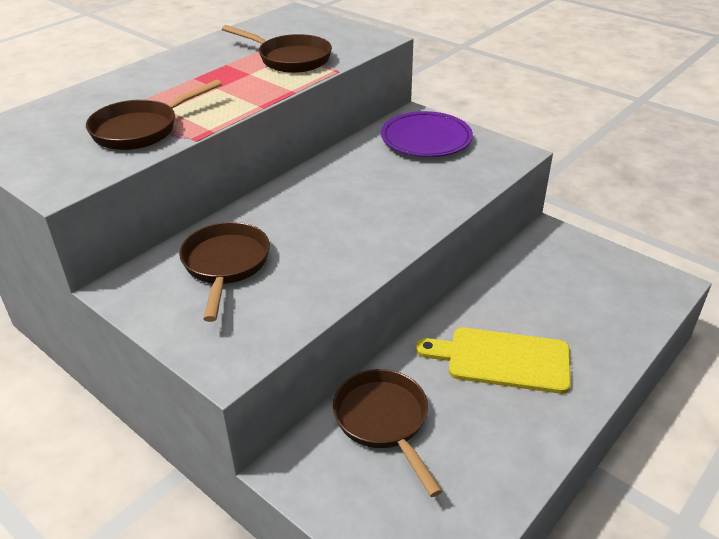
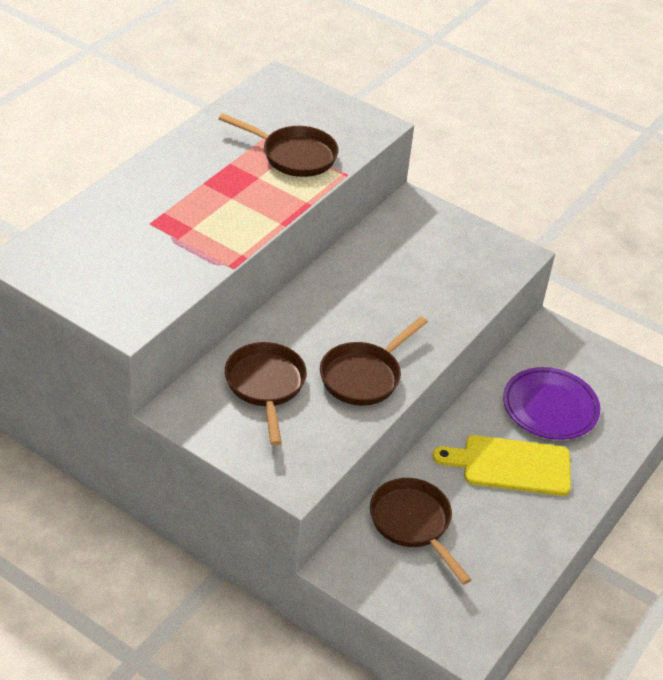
camera: 10 degrees left, 5 degrees up
brown pan [86,79,222,150] -> brown pan moved to [320,316,428,406]
purple plate [381,111,473,157] -> purple plate moved to [503,367,600,440]

